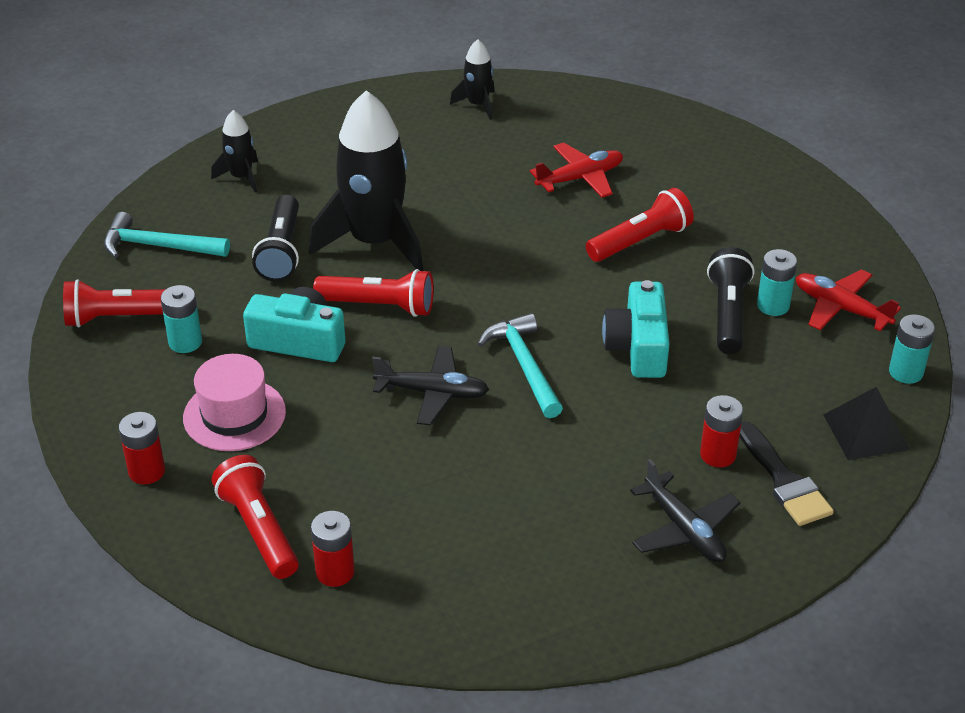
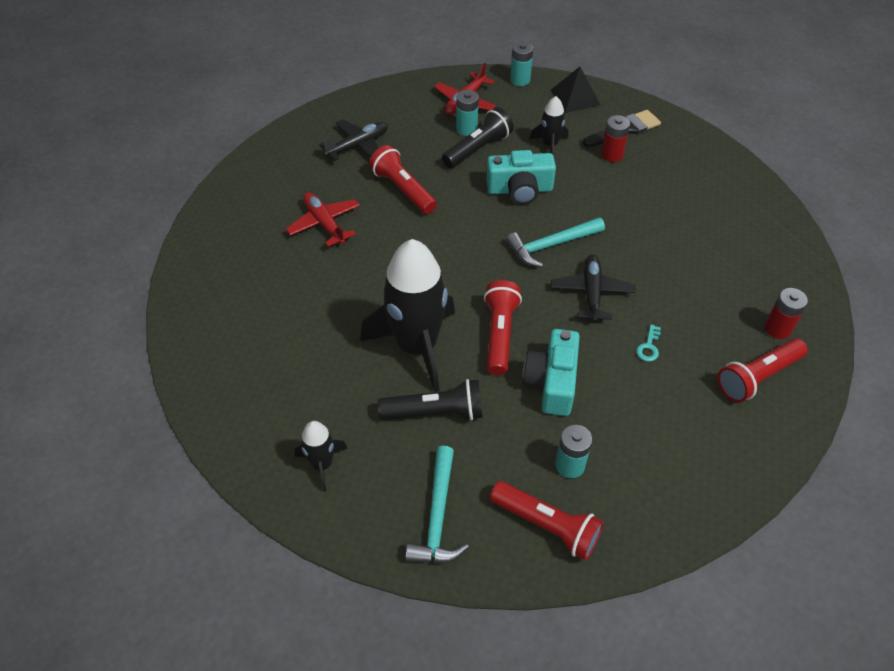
camera: 95 degrees left, 10 degrees up
red flashlight [63,279,166,327] -> red flashlight turned 45 degrees counterclockwise [490,481,604,561]
red battery [119,412,165,484] -> none
pink hat [183,354,286,451] -> none
black rocket [450,39,495,120] -> black rocket moved to [530,96,568,156]
black plane [630,459,740,562] -> black plane moved to [319,119,388,161]
black flashlight [707,247,755,354] -> black flashlight turned 135 degrees clockwise [442,107,514,168]
none -> turquoise key [636,325,661,362]

